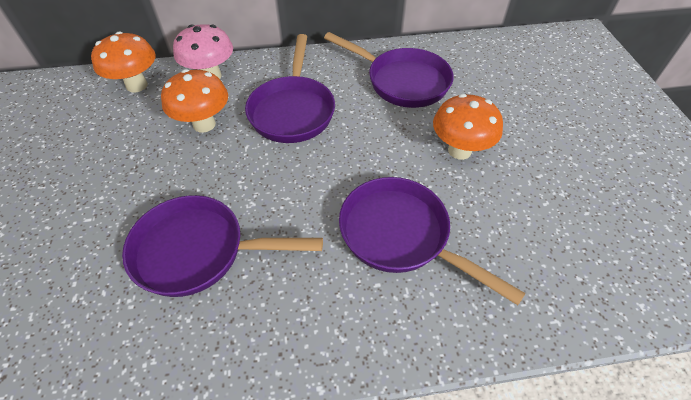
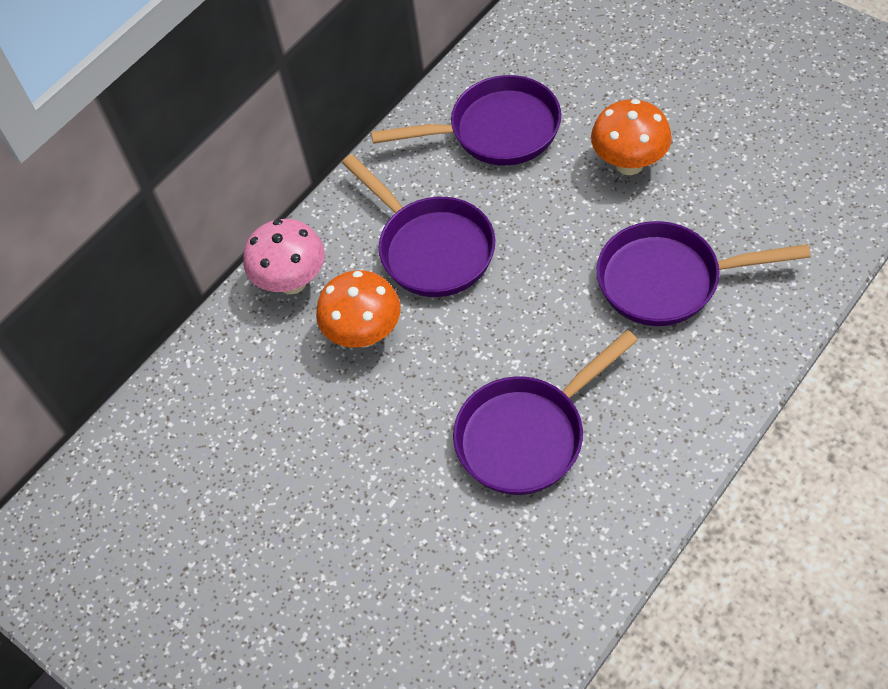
camera: 35 degrees left, 5 degrees up
orange mushroom [91,32,156,93] -> none

